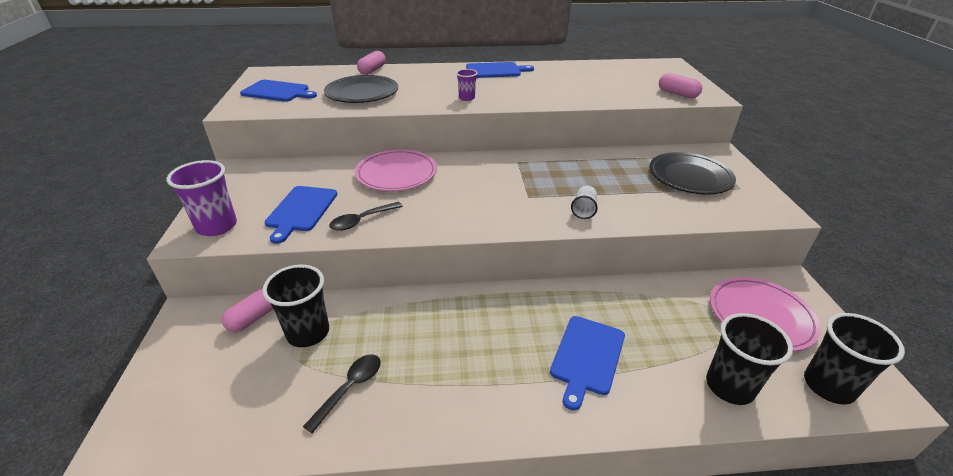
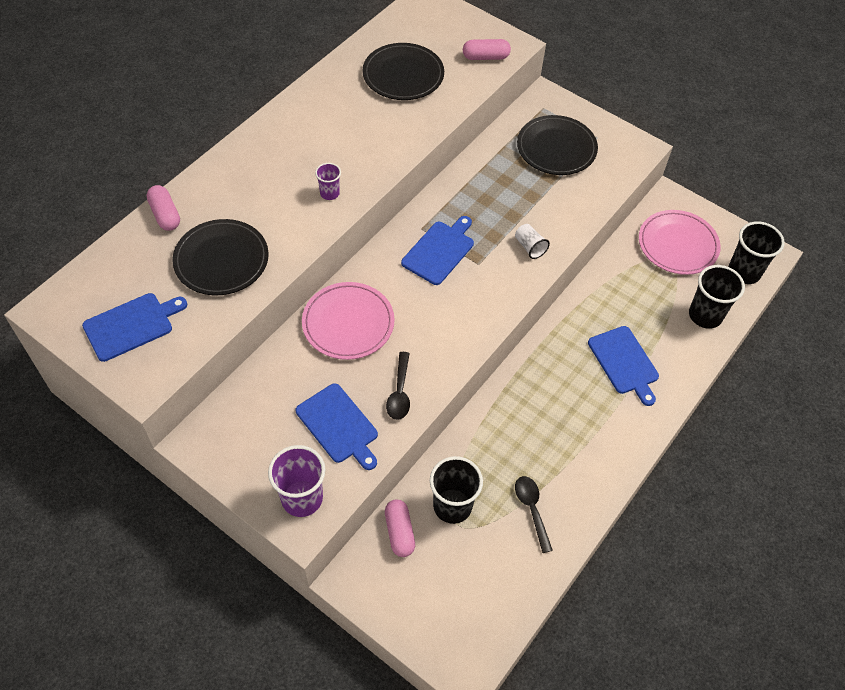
camera: 50 degrees left, 20 degrees up
blue cutting board [466,62,534,78] -> blue cutting board moved to [401,216,474,285]
none -> black plate [362,43,444,100]

